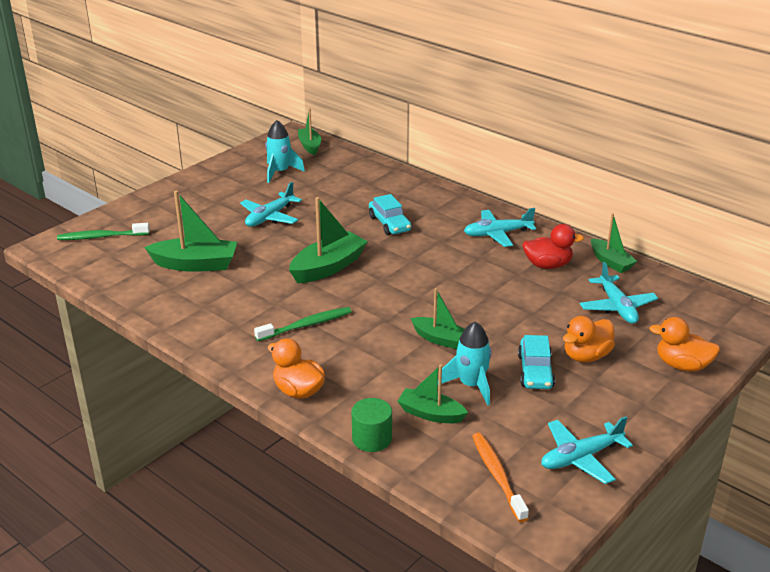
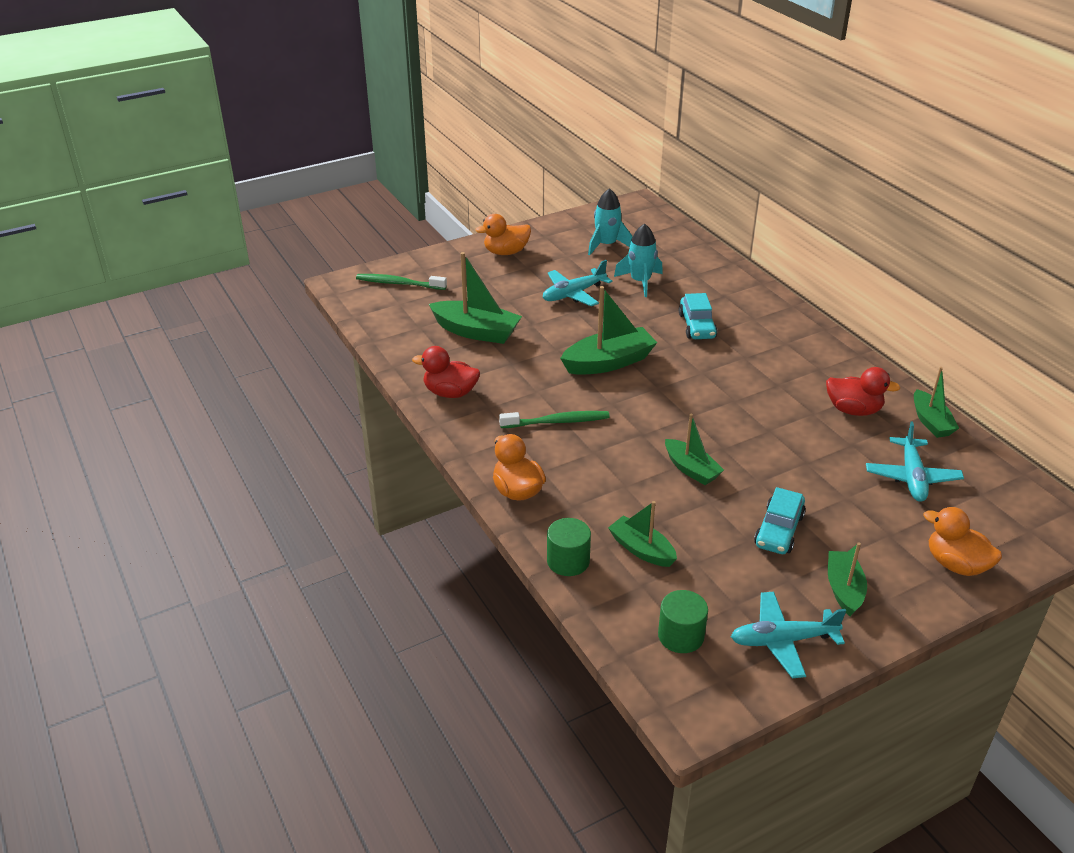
camera: 20 degrees right, 5 degrees up
green boat [298,108,321,155] -> green boat moved to [828,543,867,616]
turquoise rocket [438,322,492,406] -> turquoise rocket moved to [614,224,663,297]
turquoise plane [464,208,536,247] -> none
orange toothbrush [472,433,529,522] -> green cylinder [658,590,708,653]
orange duck [563,316,615,362] -> orange duck moved to [475,214,531,255]
none -> red duck [412,346,480,398]

